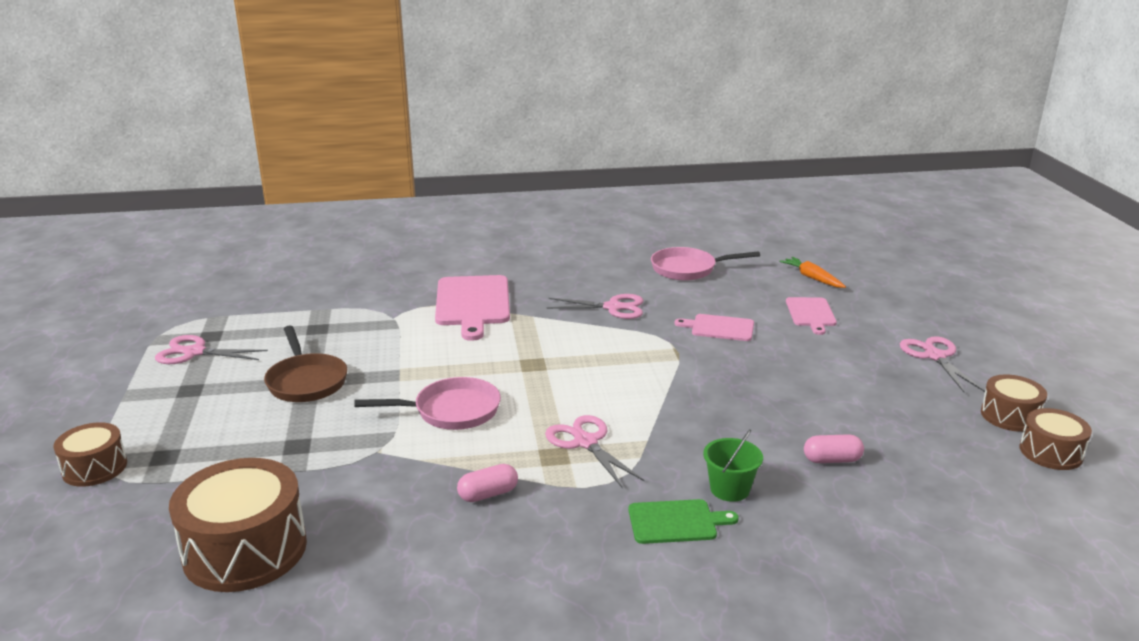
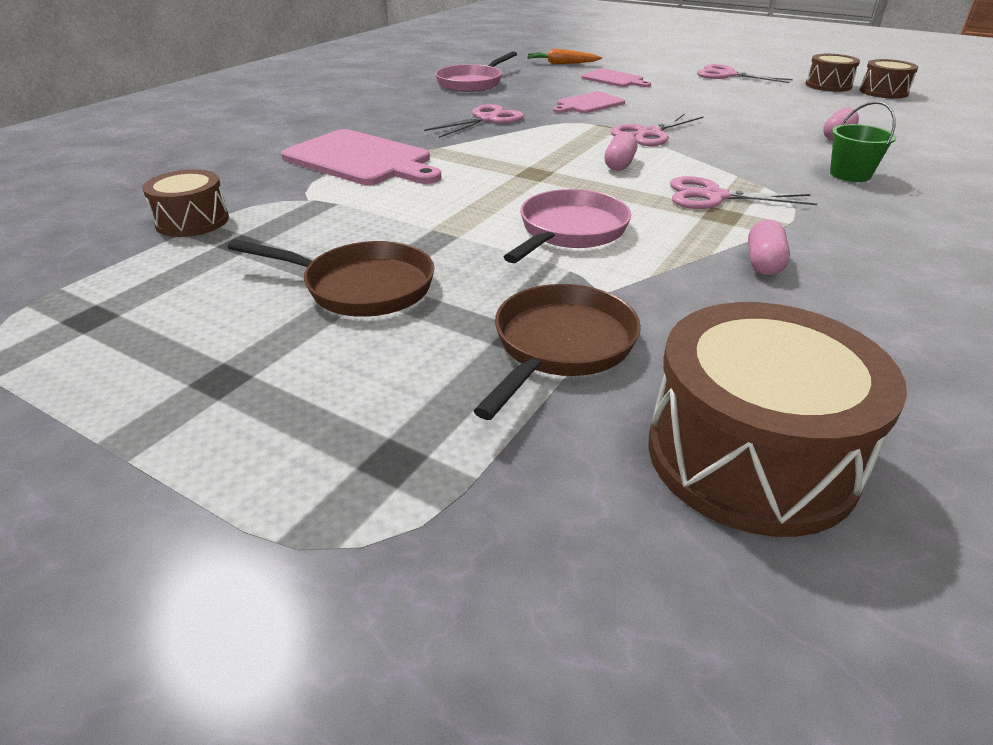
camera: 50 degrees left, 10 degrees up
brown drum [54,422,127,487] -> brown drum moved to [142,169,229,237]
pink scissors [155,335,268,364] -> pink scissors moved to [611,113,703,146]
green cutting board [628,499,738,544] -> none
none -> brown pan [473,284,641,420]
none -> pink capsule [604,132,637,171]

